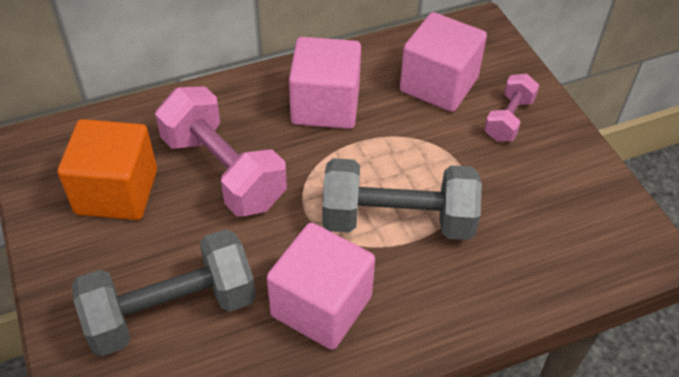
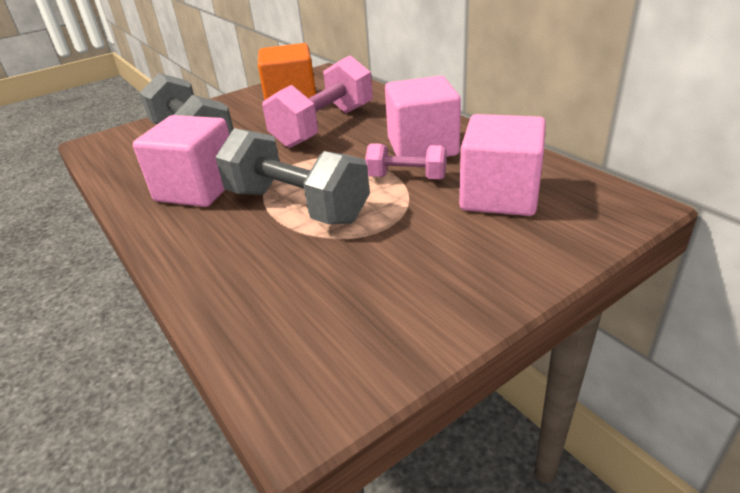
camera: 80 degrees right, 15 degrees down
grey dumbbell [322,158,482,240] -> grey dumbbell turned 45 degrees counterclockwise [215,128,370,224]
pink dumbbell [484,74,539,142] -> pink dumbbell moved to [365,143,447,179]

